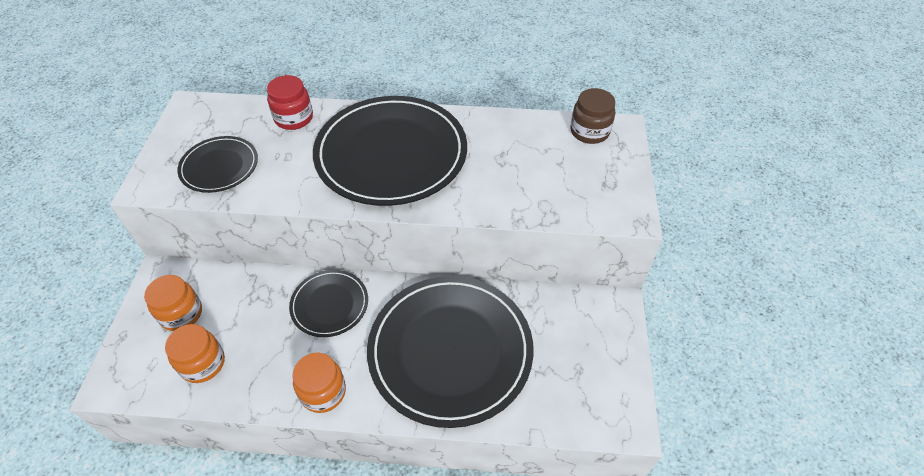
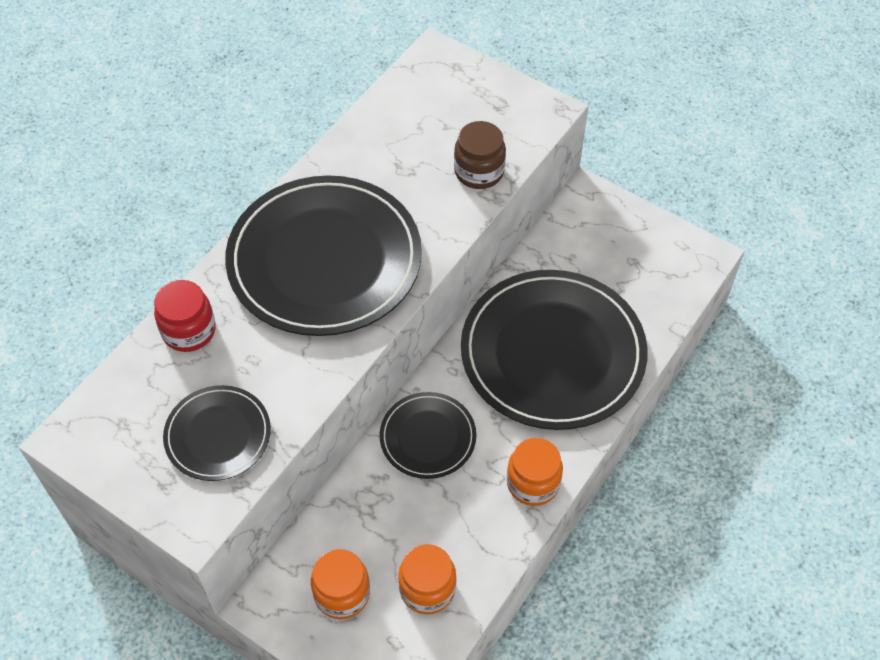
camera: 60 degrees left, 5 degrees up
brown jar [570,88,615,144] -> brown jar moved to [454,121,506,189]

